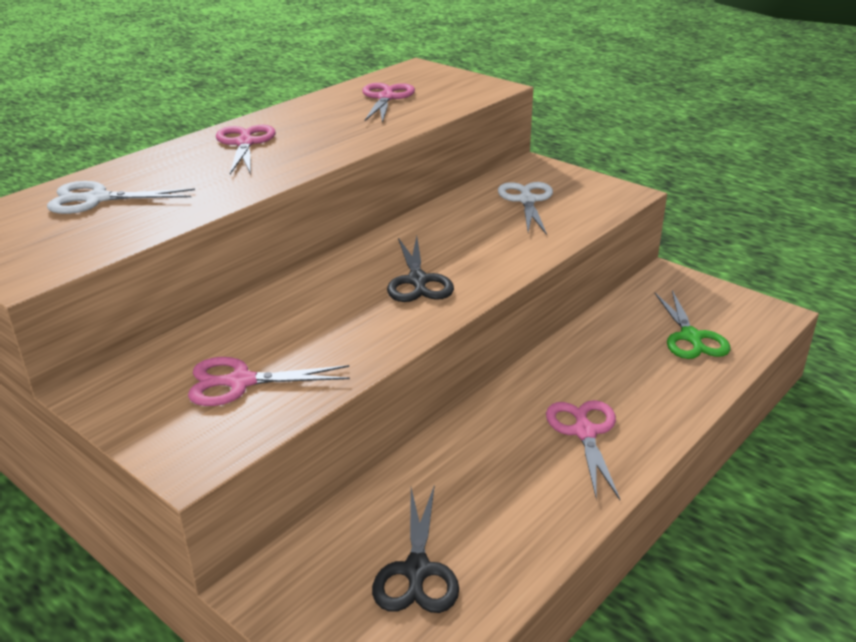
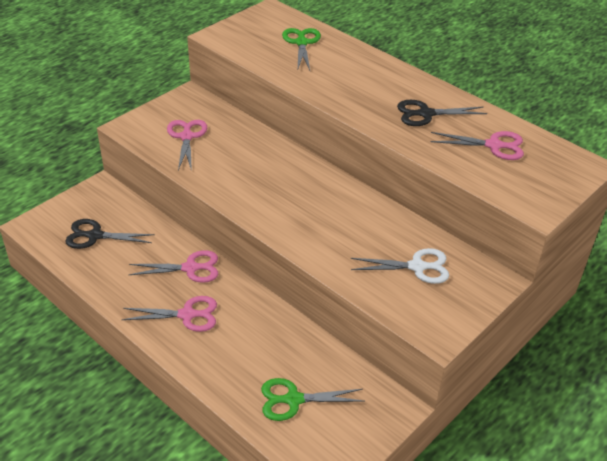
camera: 90 degrees right, 10 degrees up
white scissors [47,181,195,214] -> green scissors [282,28,321,70]
pink scissors [216,125,276,175] -> pink scissors moved to [129,250,218,283]
black scissors [387,236,454,302] -> black scissors moved to [397,100,487,126]

